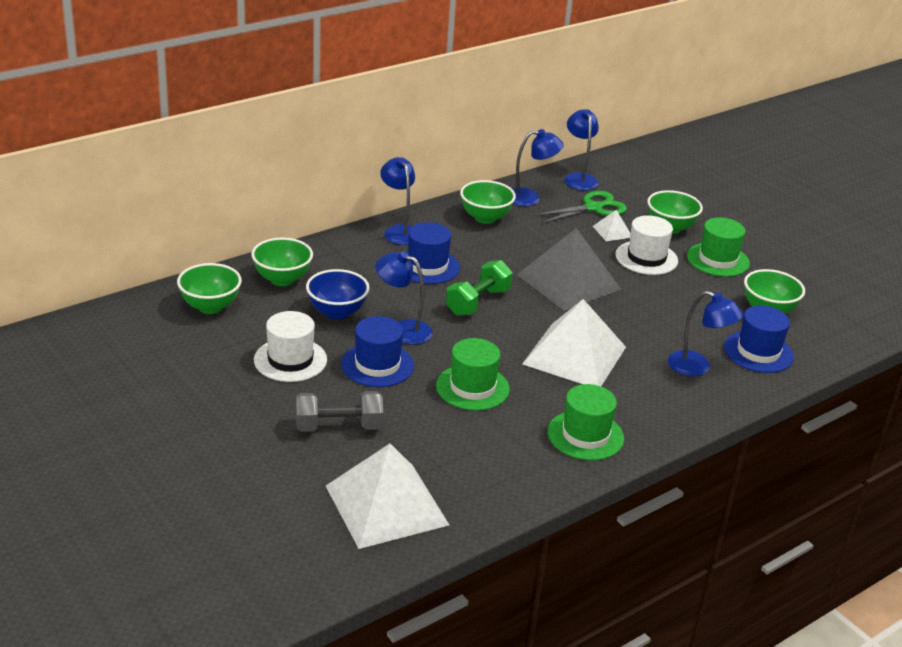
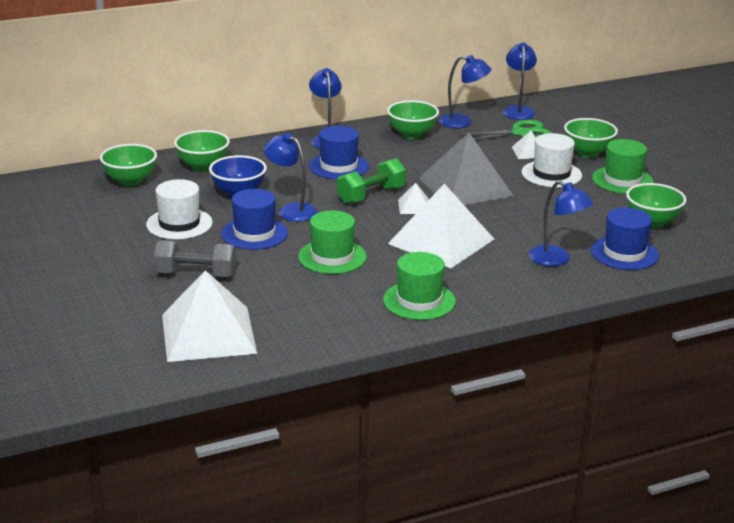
camera: 15 degrees right, 5 degrees down
none -> white pyramid [398,183,429,214]

